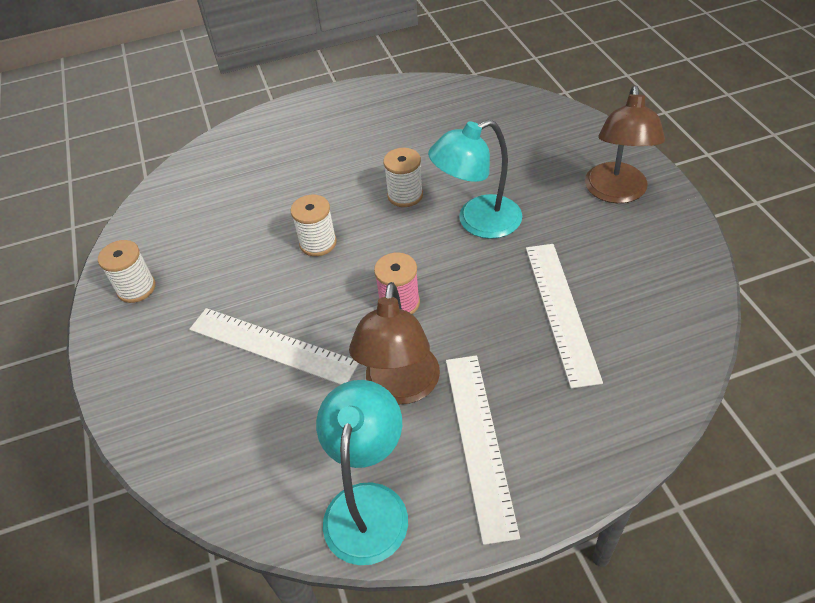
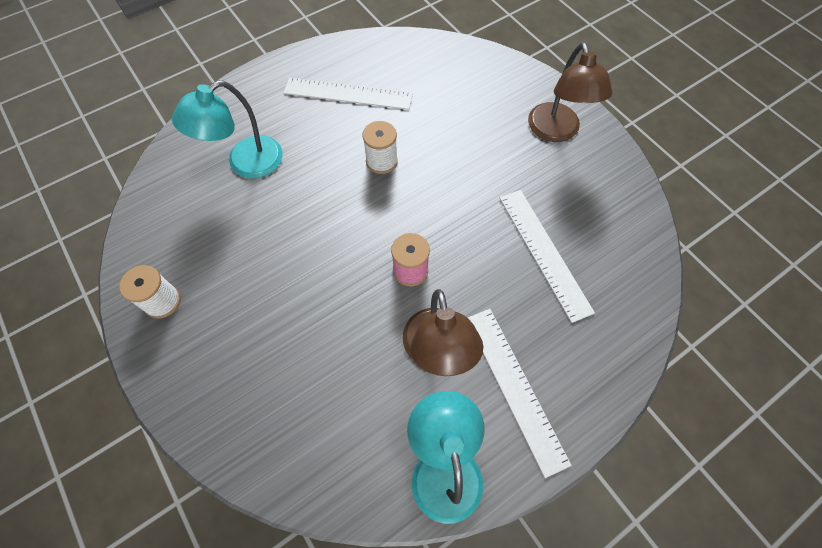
camera: 20 degrees left, 15 degrees up
white ruler [189,308,359,385] -> white ruler moved to [284,78,413,110]
white spool [290,195,337,256] -> none
turquoise lamp [428,120,522,239] -> turquoise lamp moved to [172,80,283,178]

